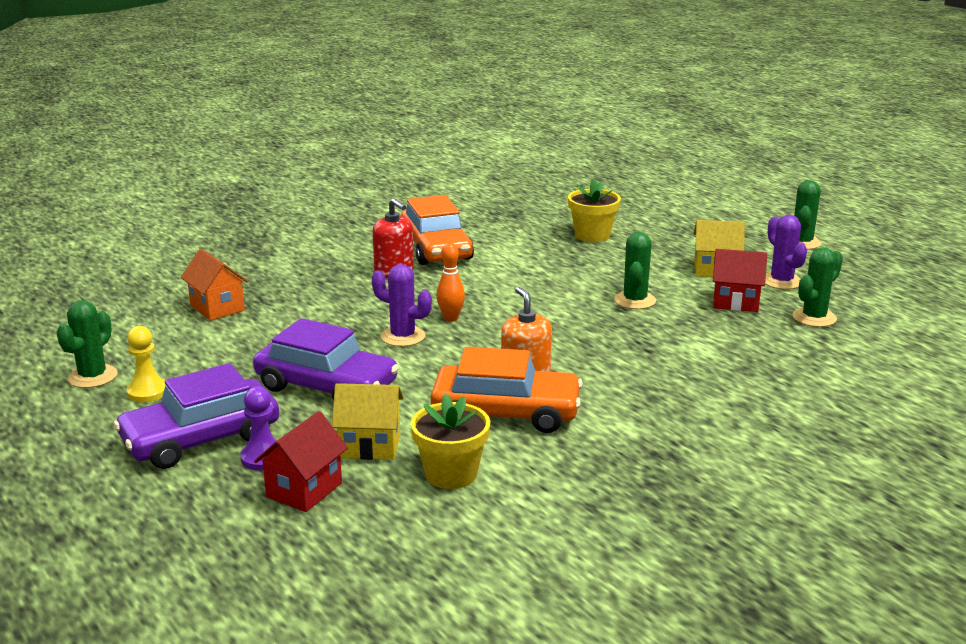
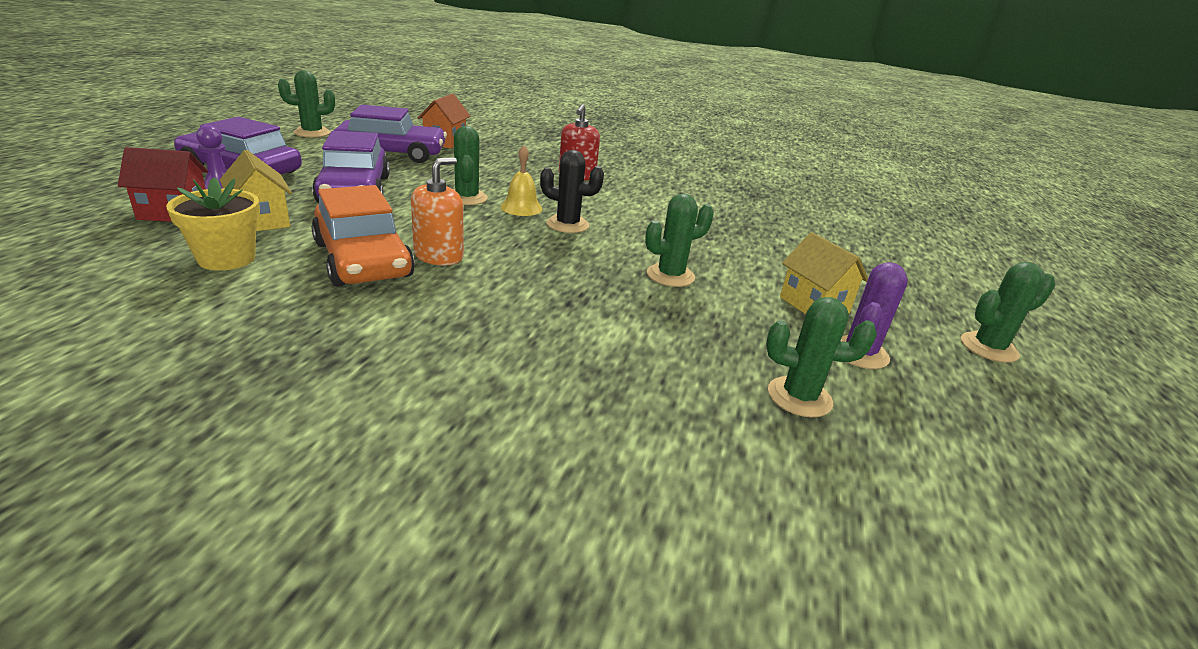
camera: 50 degrees right, 5 degrees up
yellow pawn [127,326,166,402] -> none
purple cactus [372,264,432,347] -> green cactus [454,126,488,205]
orange car [401,195,474,265] -> none
orange bowling pin [437,242,465,322] -> yellow bell [501,145,542,216]
yellow flower pot [568,178,621,242] -> none
red house [713,249,767,312] -> none
none -> purple car [334,105,447,163]
none -> black cactus [540,150,604,233]

